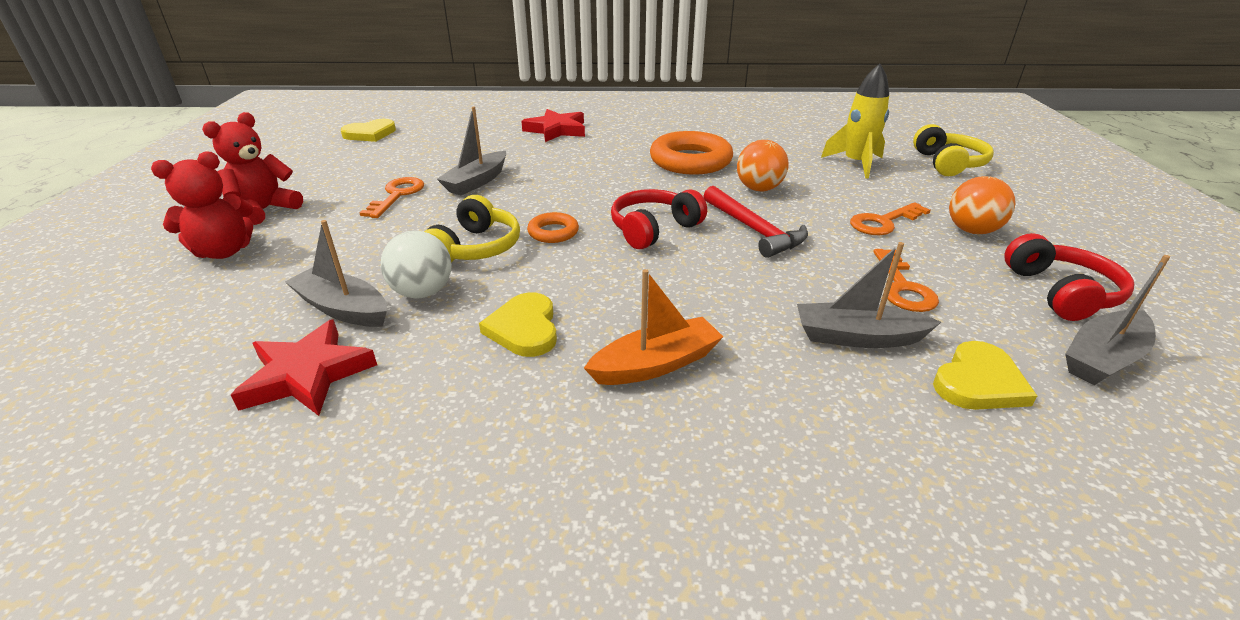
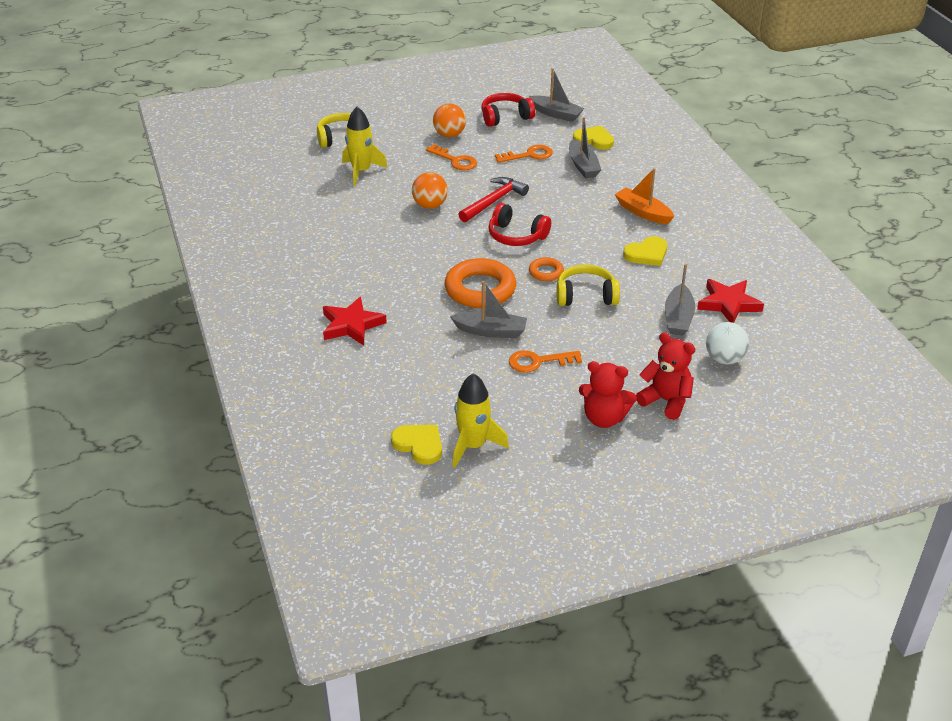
camera: 110 degrees left, 5 degrees up
white ball [381,231,452,298] -> white ball moved to [706,322,749,365]
orange ring [650,131,733,175] -> orange ring moved to [445,258,516,308]
none -> yellow rocket [452,373,509,468]

